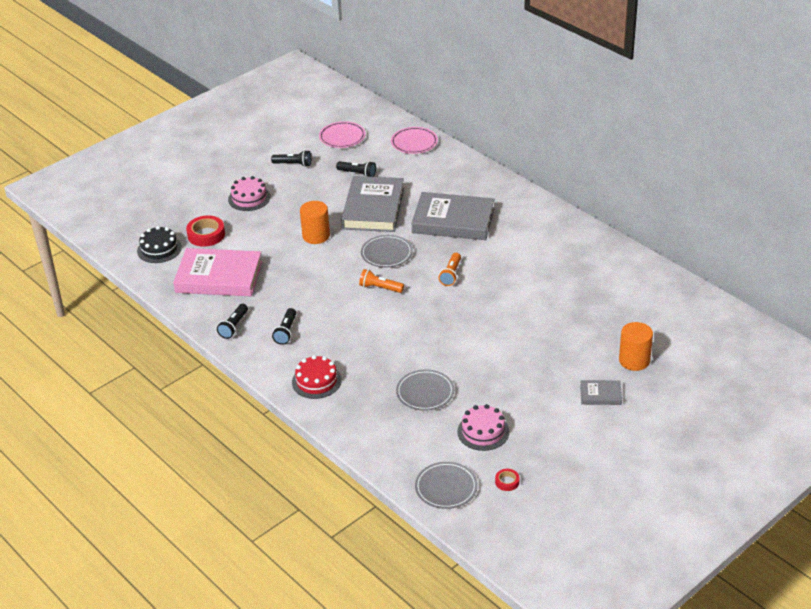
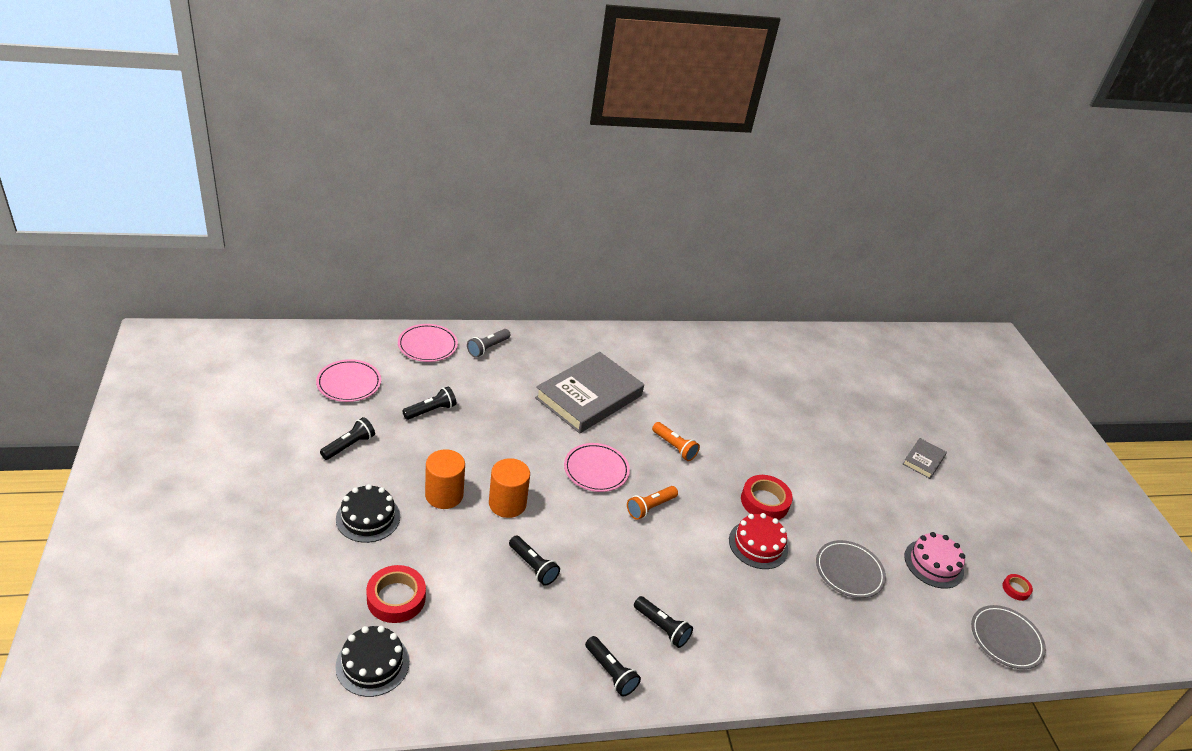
camera: 65 degrees left, 0 degrees up
pink book [173,248,262,296] -> none
pink cake [228,176,271,211] -> black cake [336,484,400,543]
red cake [292,355,342,399] -> red cake moved to [729,513,788,569]
grey book [341,176,404,232] -> none
grey plate [361,235,413,268] -> pink plate [564,443,630,492]
orange cylinder [619,322,653,371] -> orange cylinder moved to [425,449,465,509]
none -> grey flashlight [467,329,511,358]
none -> black flashlight [509,536,560,586]
none -> red tape [741,475,793,520]

